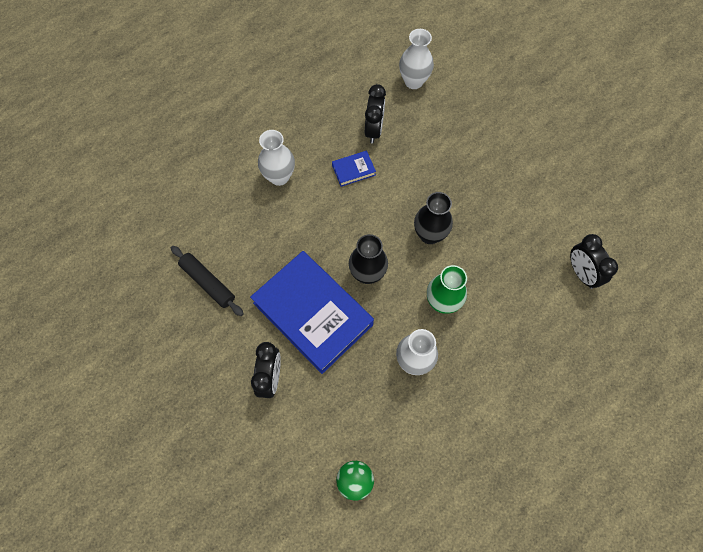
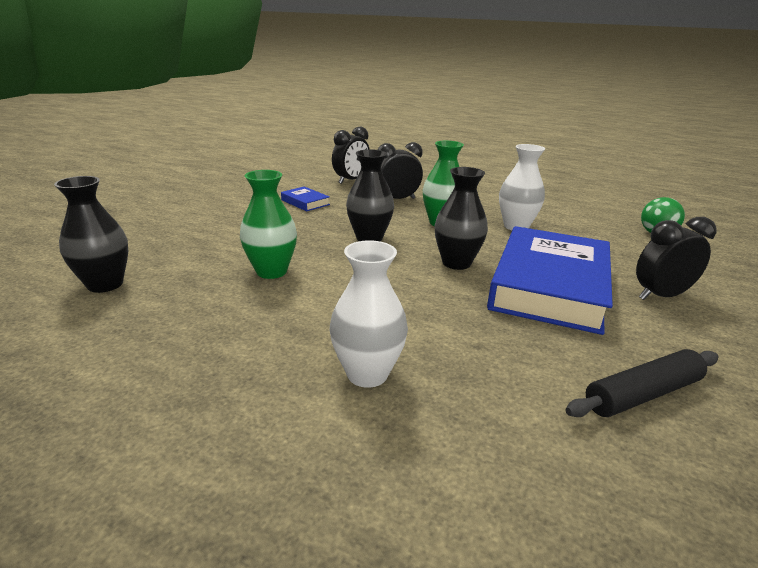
camera: 115 degrees left, 40 degrees down
black rolling pin [171,246,244,316] -> black rolling pin turned 45 degrees clockwise [565,349,719,417]
blue book [332,151,376,187] -> blue book moved to [281,186,330,211]
black clock [365,84,386,143] -> black clock moved to [378,142,423,199]
white vase [399,29,434,89] -> black vase [54,176,128,293]
none -> green vase [240,170,297,279]

